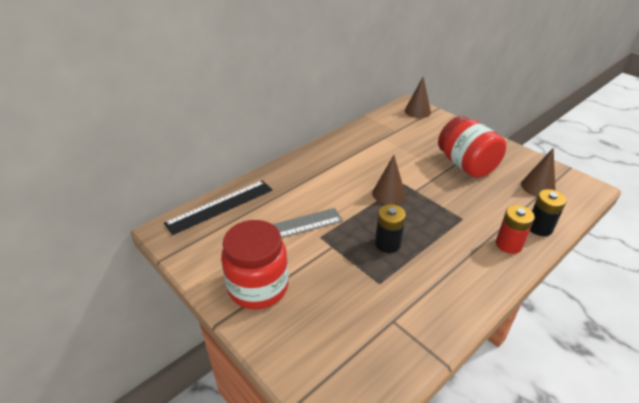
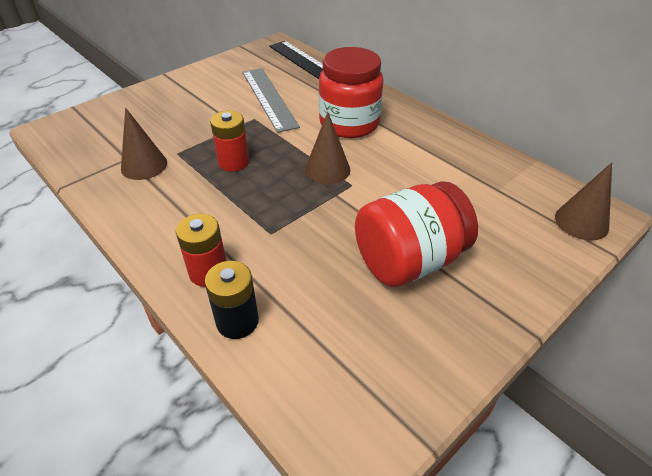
camera: 90 degrees right, 5 degrees up
red jar [221,220,289,309] -> red jar moved to [319,47,383,138]
black battery [375,204,406,253] -> red battery [210,111,249,171]
brown cone [521,148,556,197] -> brown cone moved to [121,108,167,180]

